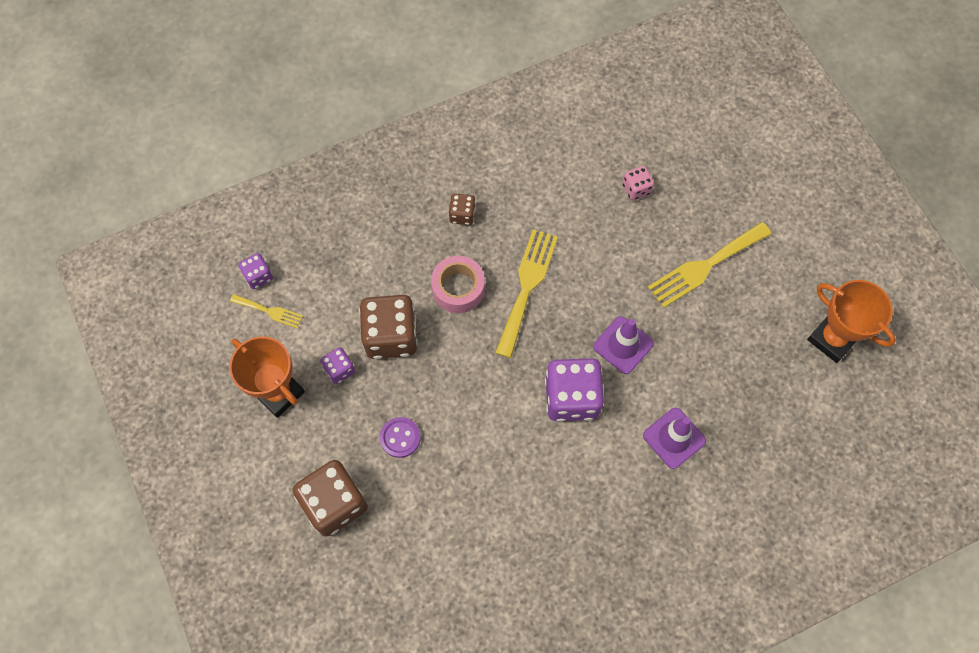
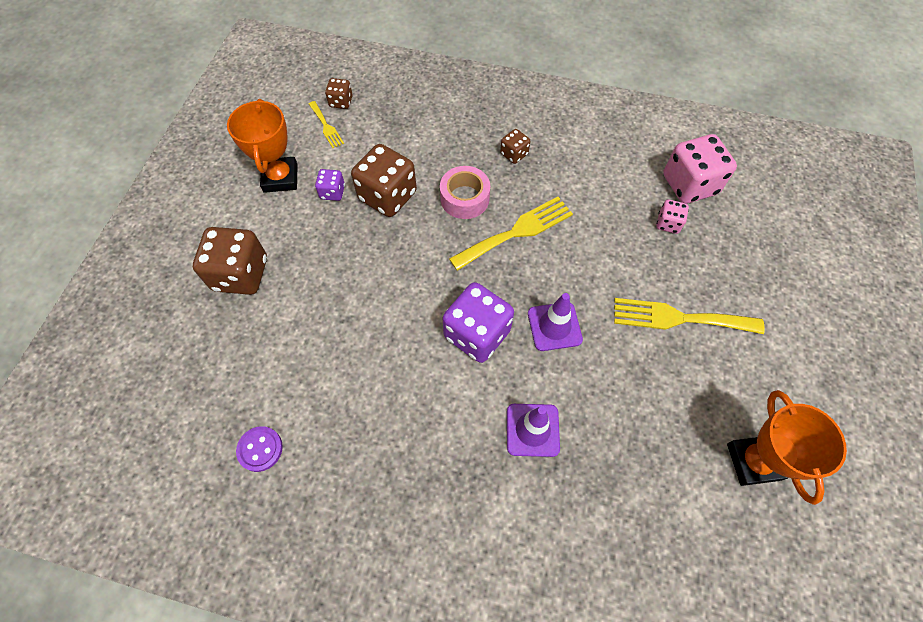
camera: 40 degrees right, 5 degrees down
purple dice [238,253,273,289] -> brown dice [325,78,352,109]
purple button [380,417,421,458] -> purple button moved to [236,426,283,472]
none -> pink dice [663,134,737,204]

